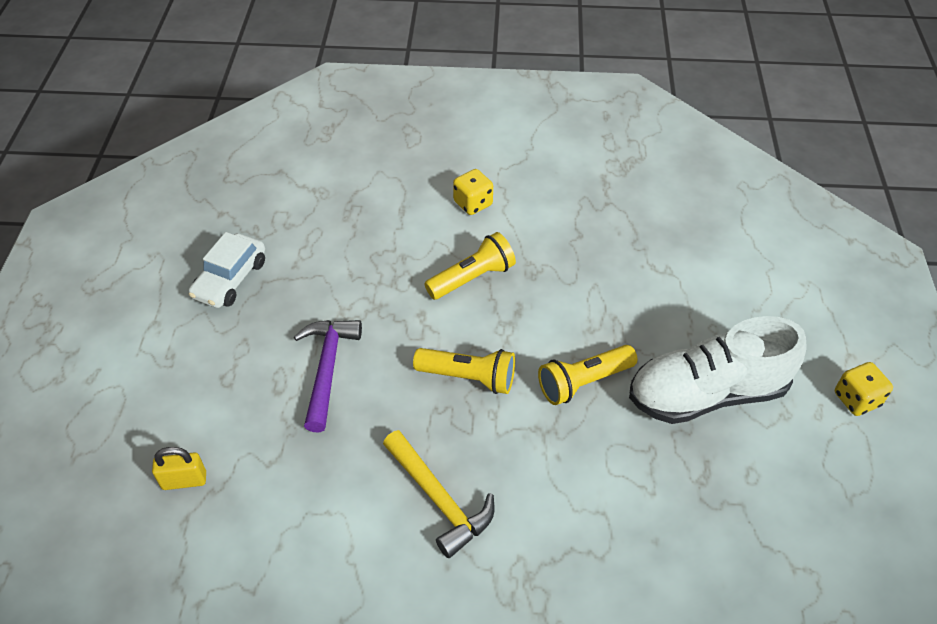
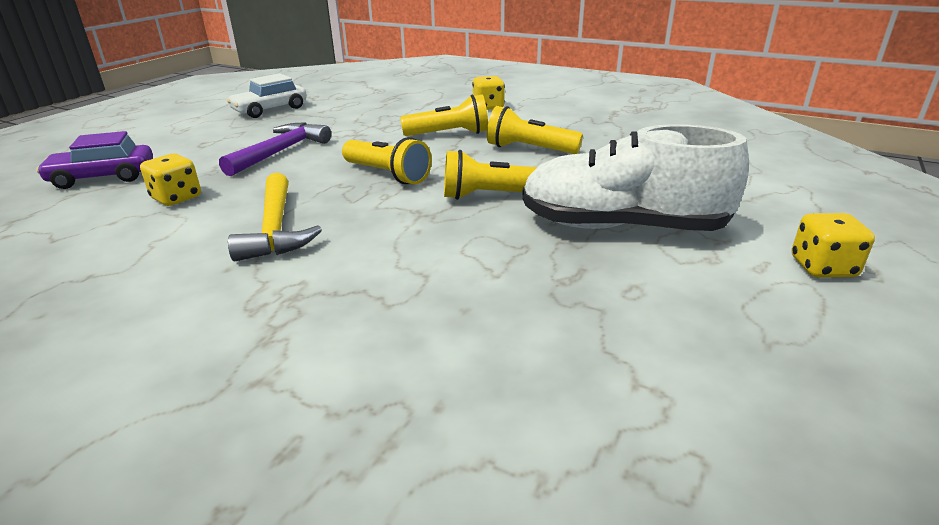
camera: 25 degrees right, 20 degrees down
yellow padlock [152,447,206,490] -> purple car [36,131,153,189]
none -> yellow dice [140,153,201,206]
none -> yellow flashlight [487,106,583,154]

